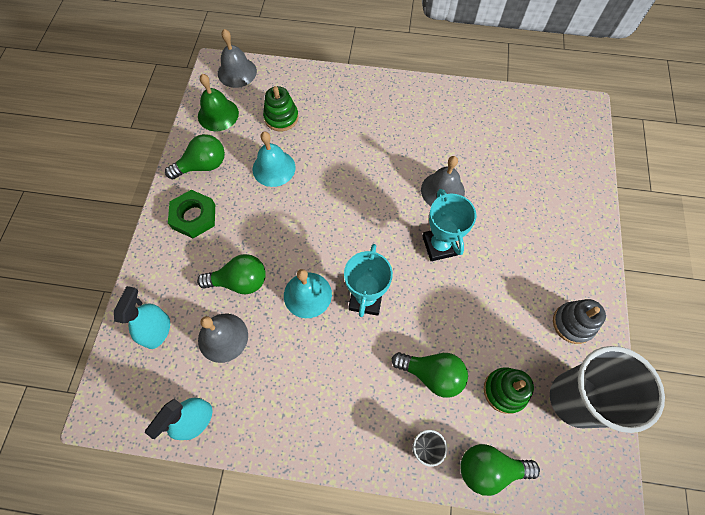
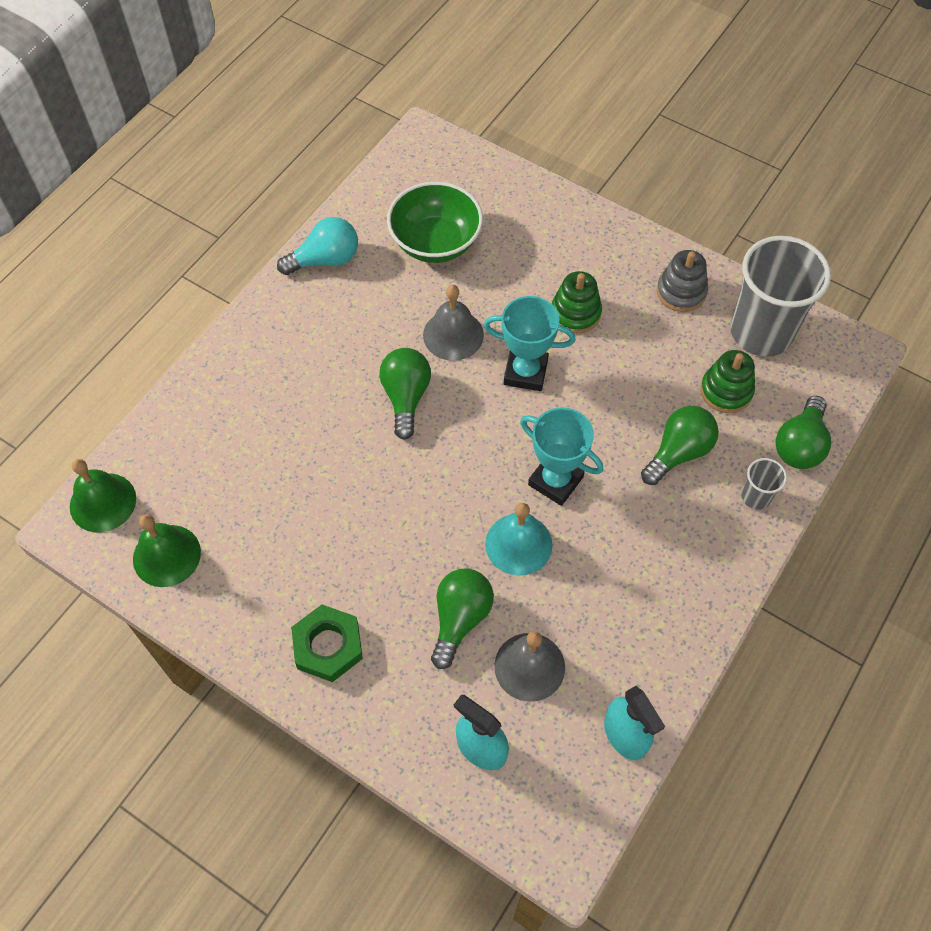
camera: 65 degrees left, 5 degrees down
green light bulb [165,134,225,179] -> green light bulb moved to [379,348,431,440]
grey bell [218,29,257,88] -> green bell [70,459,136,532]
turquoise bell [253,132,295,187] -> none
green stacking toy [263,86,299,131] -> green stacking toy moved to [552,271,602,334]
none -> turquoise light bulb [277,217,358,275]
none -> green bowl [387,182,483,263]

